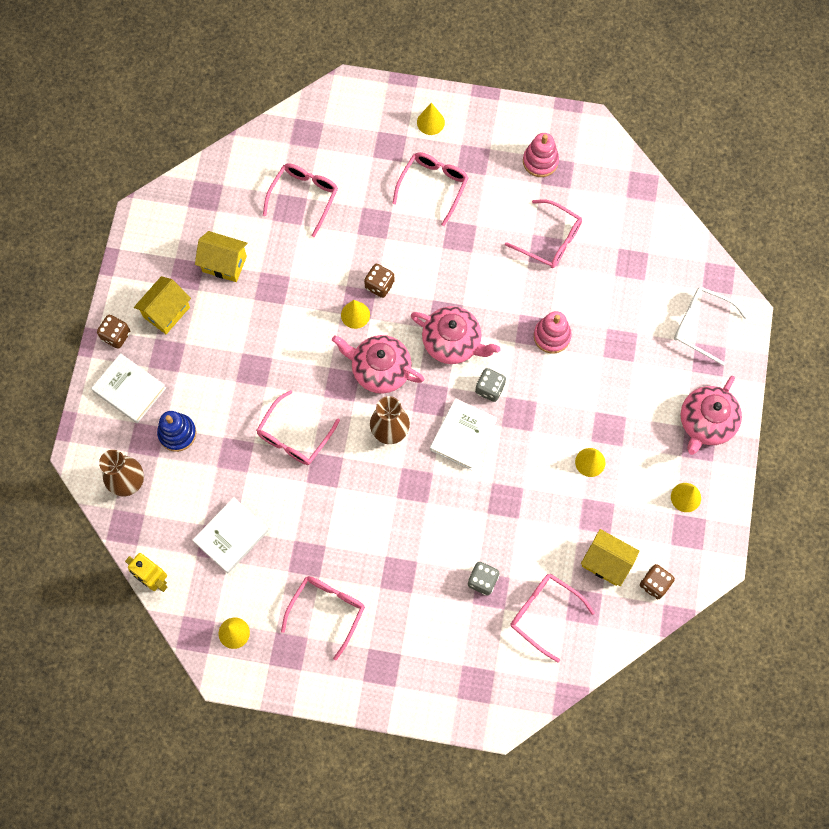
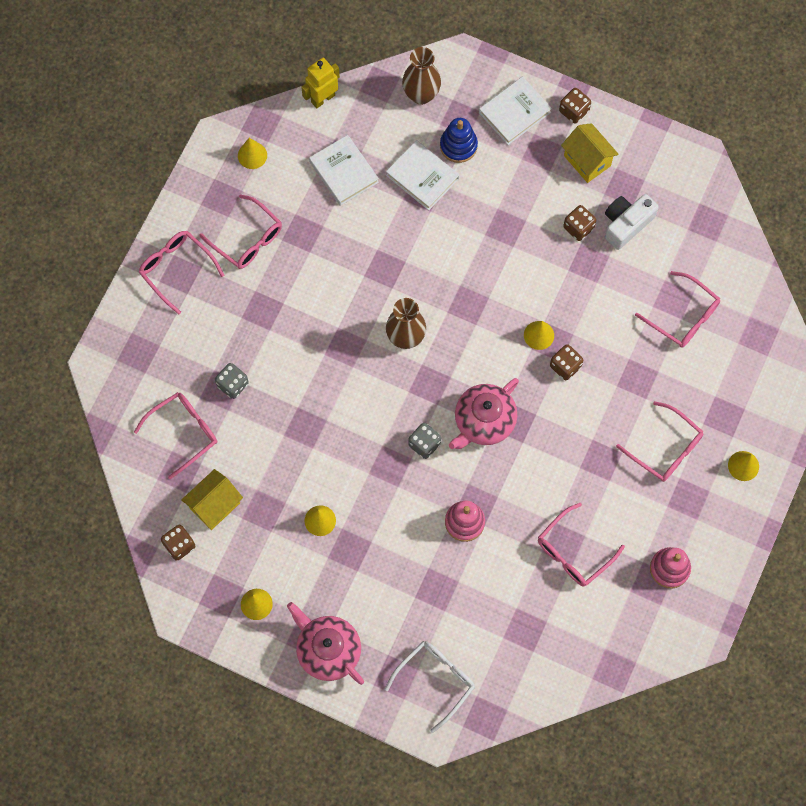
camera: 105 degrees right, 0 degrees up
yellow house [195,231,248,282] -> white camera [605,194,659,250]
pink glasses [256,390,340,465] -> pink glasses moved to [139,231,224,315]
pink teapot [332,335,425,394] -> none
white book [430,398,497,470] -> white book moved to [386,140,459,210]
none -> brown dice [563,205,596,241]

